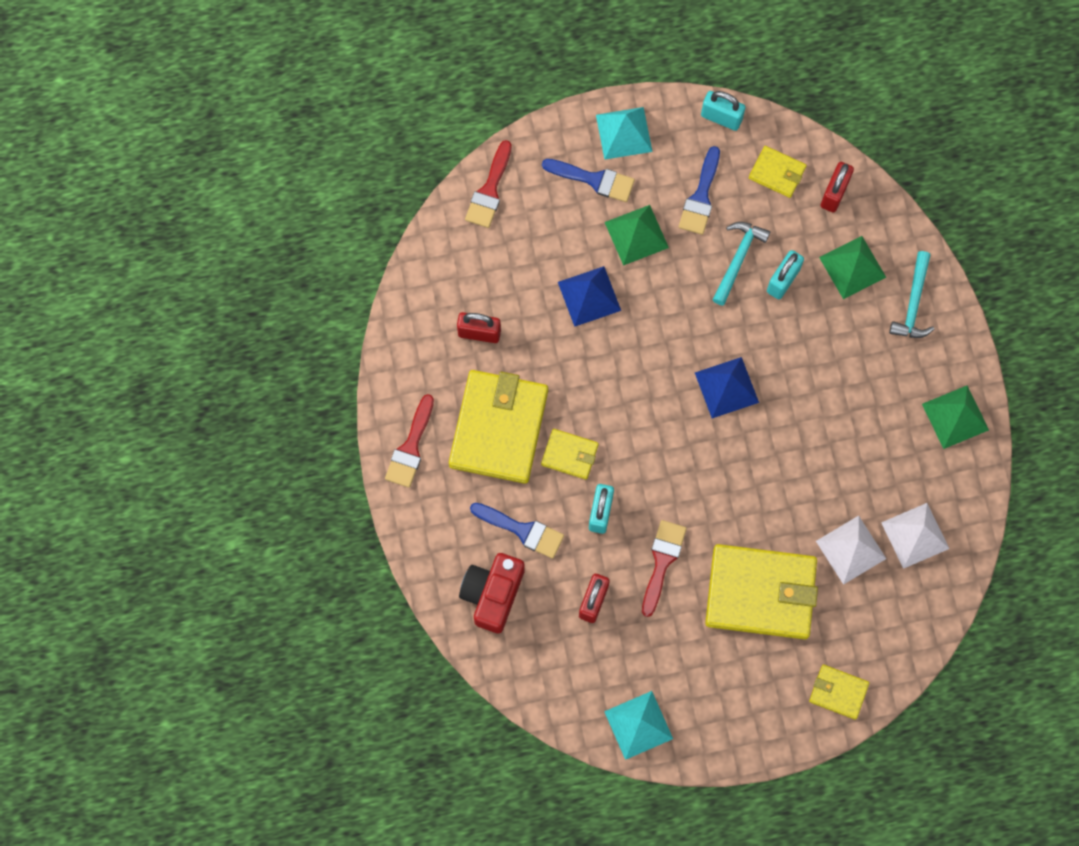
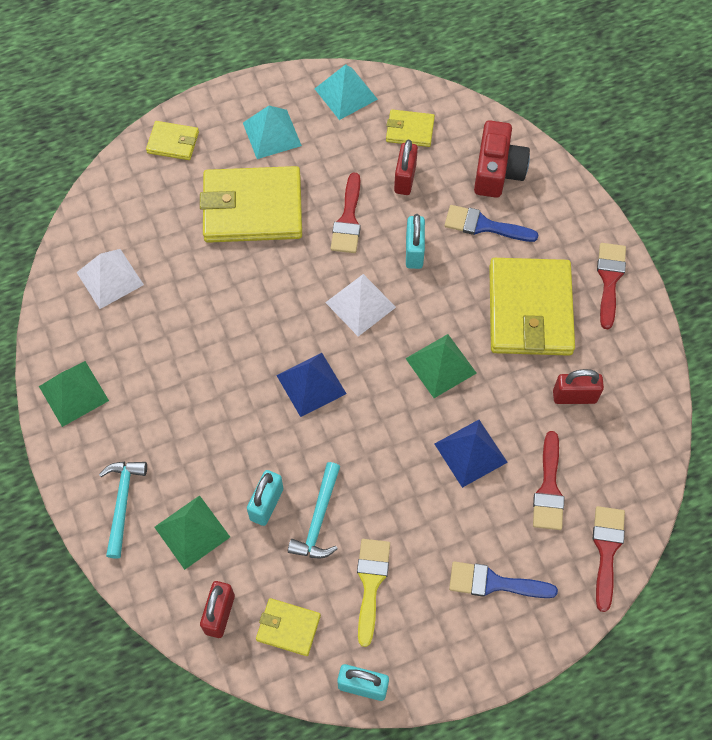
camera: 170 degrees right, 10 degrees down
yellow wallet [541,429,599,480] -> yellow wallet moved to [386,109,435,147]
turquoise pyramid [596,107,653,160] -> turquoise pyramid moved to [243,106,302,159]
green pyramid [605,205,669,266] -> green pyramid moved to [405,334,477,398]
blue brush [679,146,720,235] -> yellow brush [357,539,390,647]
white pyramid [816,516,886,585] -> white pyramid moved to [325,274,396,336]
none -> red brush [533,431,565,530]

